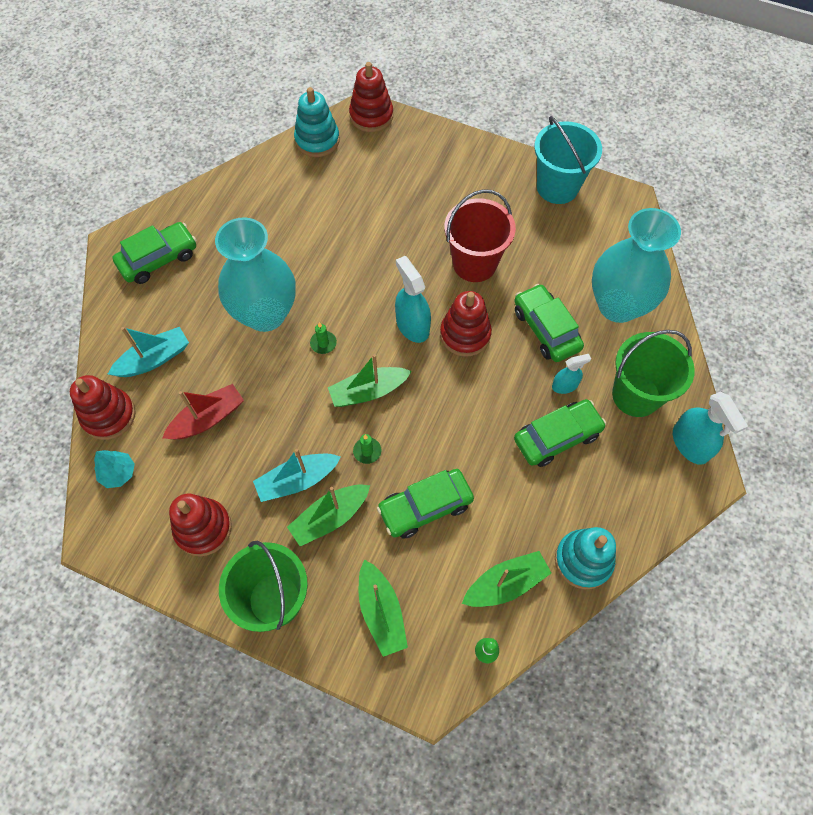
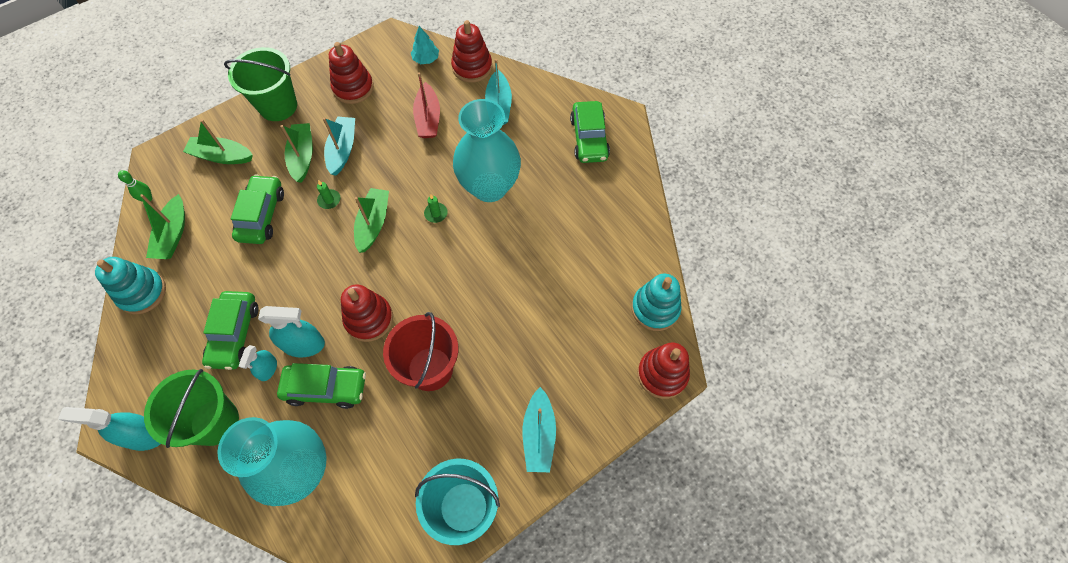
camera: 120 degrees right, 0 degrees up
turquoise spray bottle [395,256,431,343] -> turquoise spray bottle moved to [258,306,325,358]
none -> turquoise boat [522,387,556,472]

